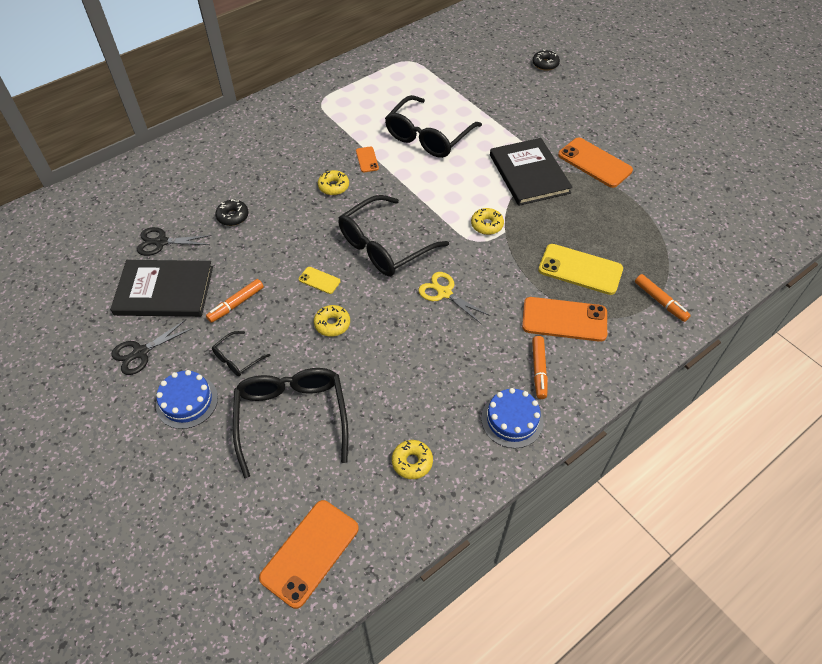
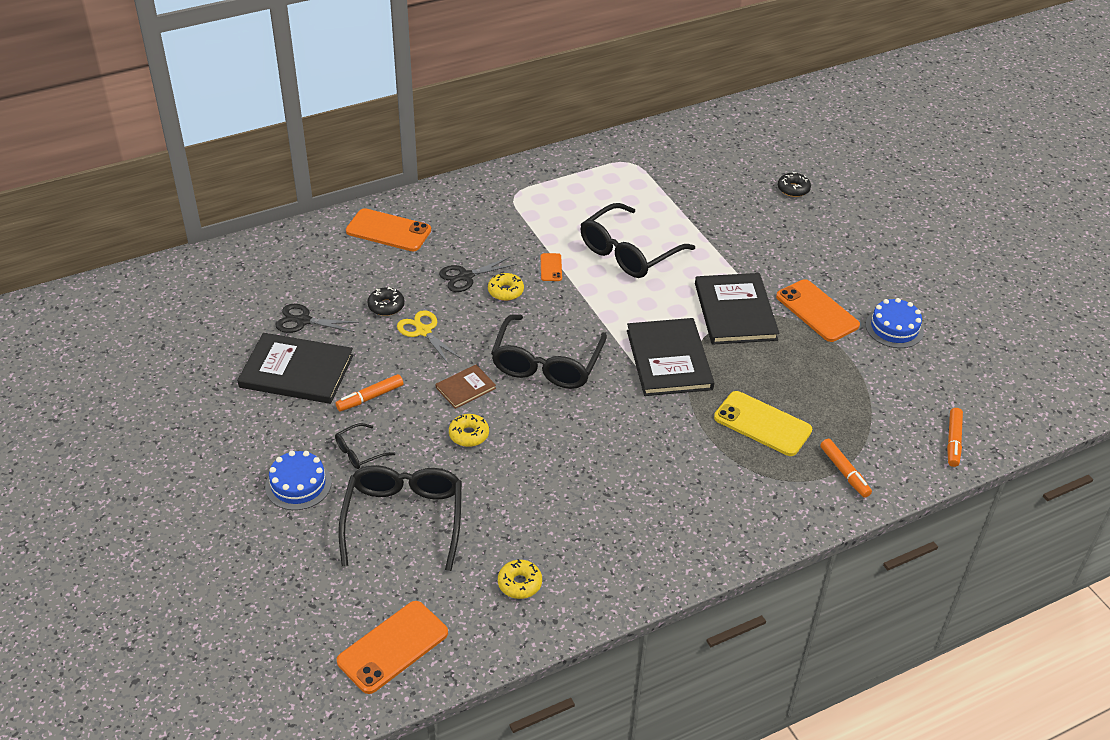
camera: 10 degrees right, 10 degrees down
black scissors [112,319,193,375] -> black scissors moved to [439,256,517,292]
yellow phone [299,267,341,294] -> brown book [436,365,496,409]
black glasses [339,195,449,276] -> black glasses turned 45 degrees counterclockwise [491,314,607,389]
yellow scissors [418,272,491,324] -> yellow scissors moved to [397,310,462,365]
yellow donut [471,208,504,235] -> black book [627,318,714,396]
blue cake [481,388,543,448] -> blue cake moved to [866,298,924,348]
orange phone [522,297,607,342] -> orange phone moved to [346,208,431,251]
orange marker [532,336,548,399] -> orange marker moved to [947,408,963,467]

